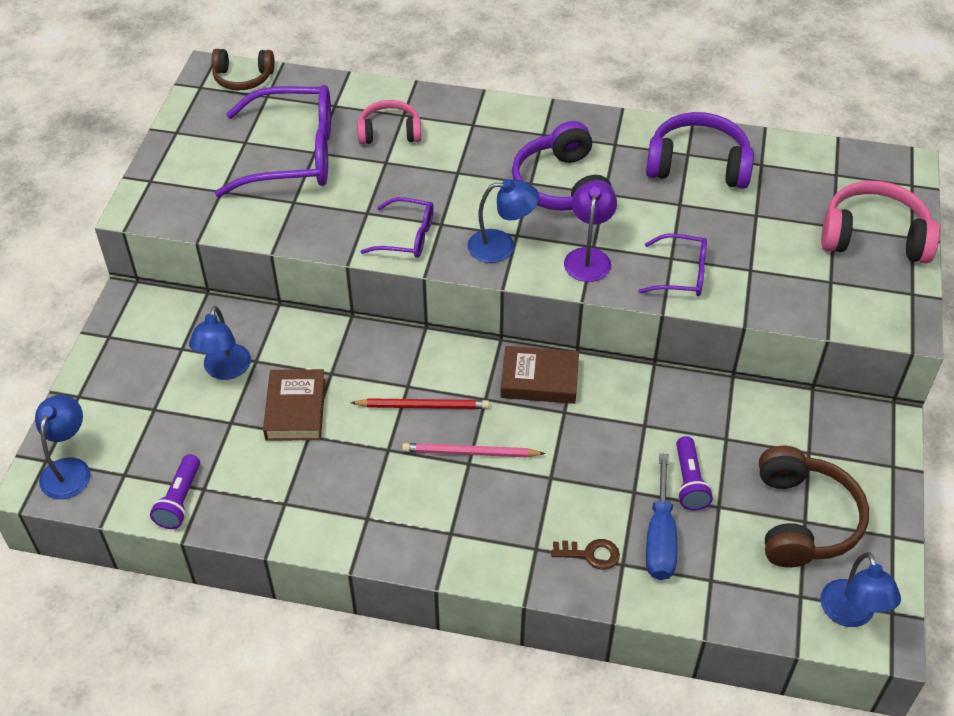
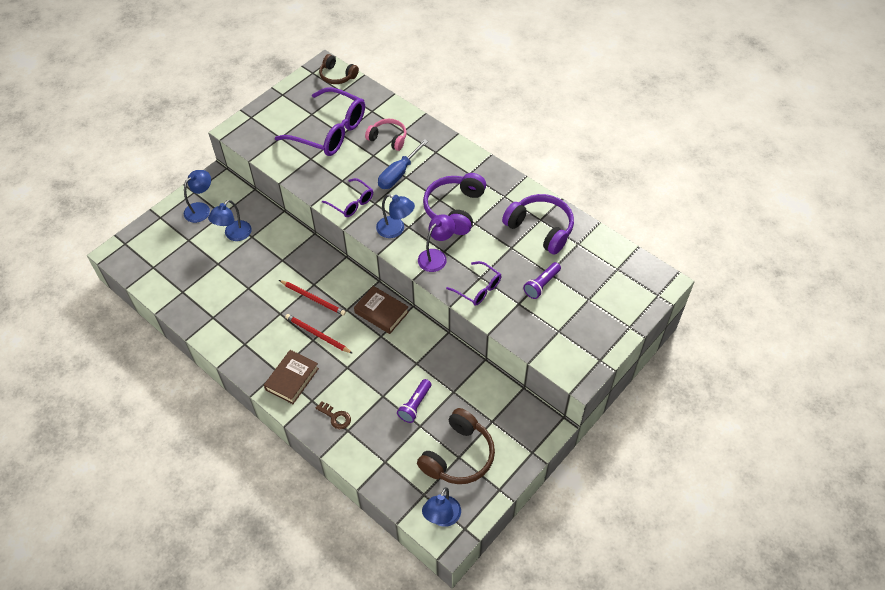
camera: 30 degrees right, 5 degrees up
blue lamp [35,395,91,499] -> blue lamp moved to [183,170,211,223]
purple flashlight [150,454,200,529] -> purple flashlight moved to [523,262,561,299]
brown book [263,369,326,441] -> brown book moved to [264,350,319,404]
pink pencil [402,443,545,458] -> red pencil [285,314,353,354]
blue screwdriver [646,453,677,580] -> blue screwdriver moved to [378,139,428,189]
pink headphones [821,181,940,263] -> none

